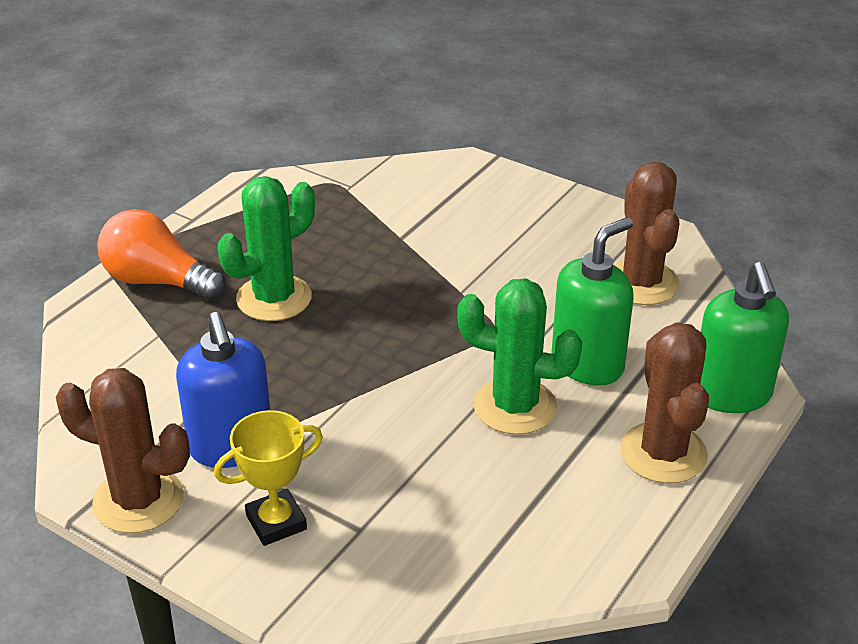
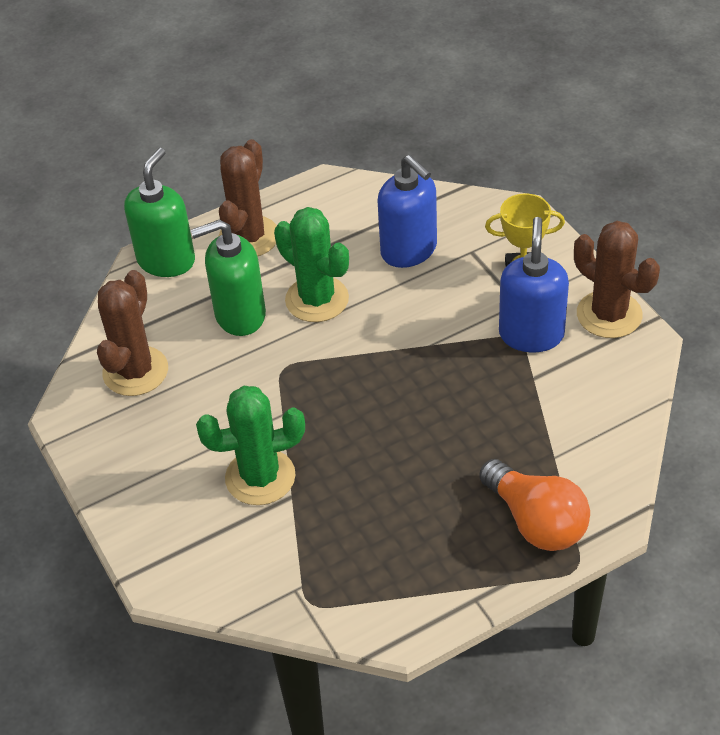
camera: 150 degrees left, 10 degrees up
green cactus [218,176,315,321] -> green cactus moved to [196,386,305,505]
none -> blue soap dispenser [377,155,437,268]

